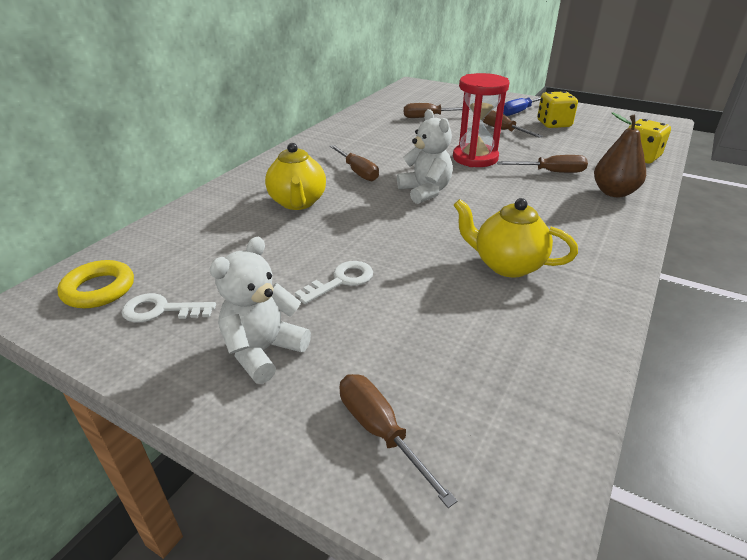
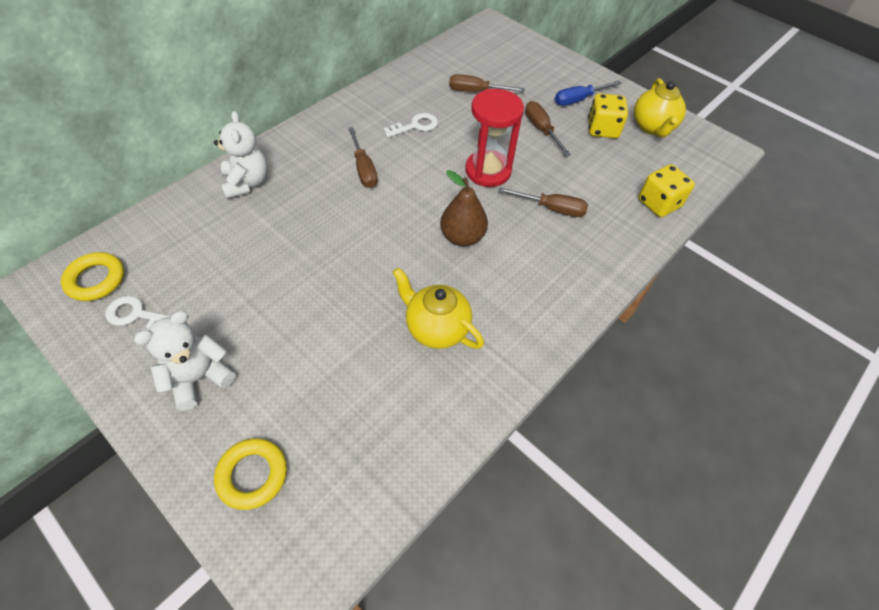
camera: 10 degrees right, 20 degrees up
yellow teapot [265,143,326,210] -> yellow teapot moved to [634,78,686,137]
white key [295,261,373,304] -> white key moved to [383,113,438,137]
brown screwdriver [339,374,457,508] -> yellow ring [214,438,287,510]
white teddy bear [397,109,453,204] -> white teddy bear moved to [214,111,268,199]
brown pear [594,112,646,197] -> brown pear moved to [440,170,488,246]

